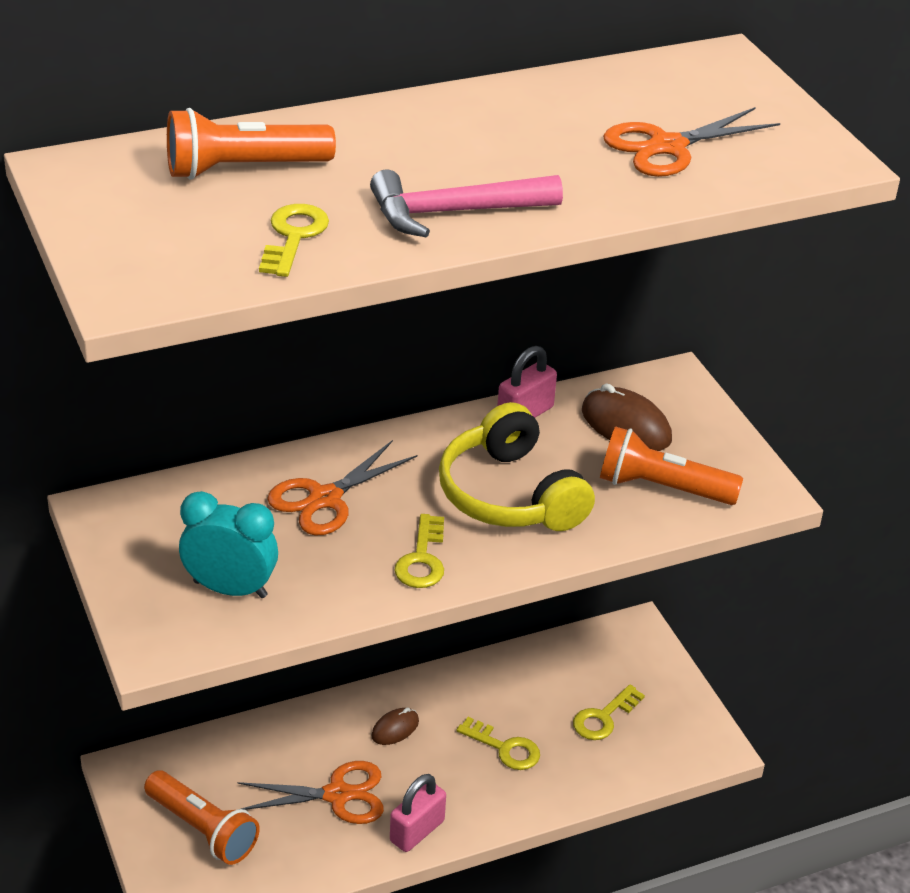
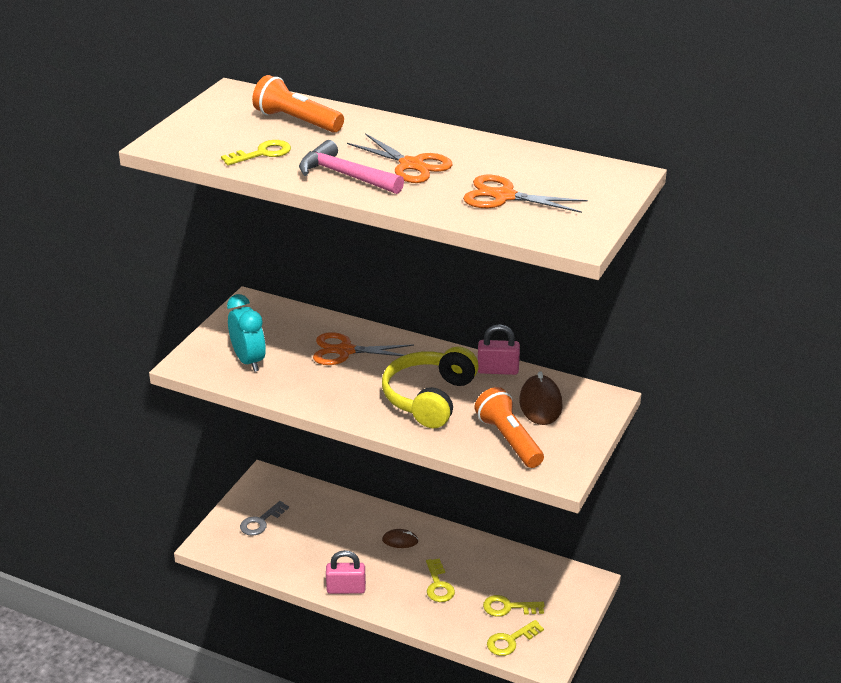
camera: 50 degrees right, 5 degrees down
orange flashlight [144,770,260,865] -> grey key [240,501,289,536]
orange scissors [237,761,384,824] -> orange scissors moved to [347,133,453,183]
yellow key [394,514,444,588] -> yellow key moved to [487,620,544,656]

